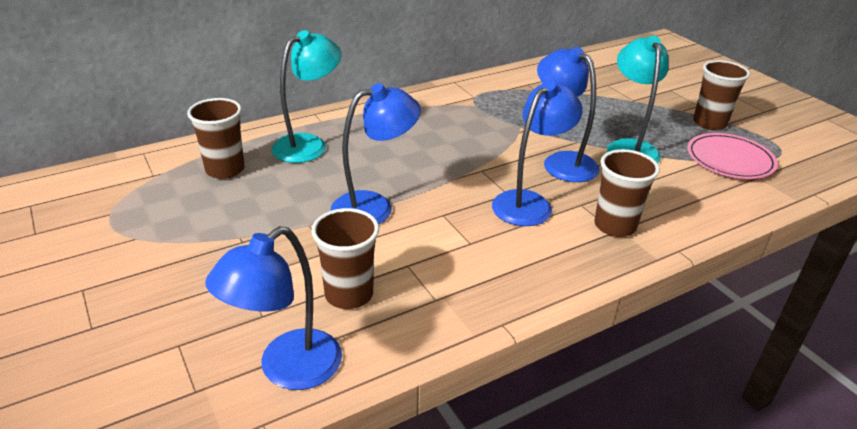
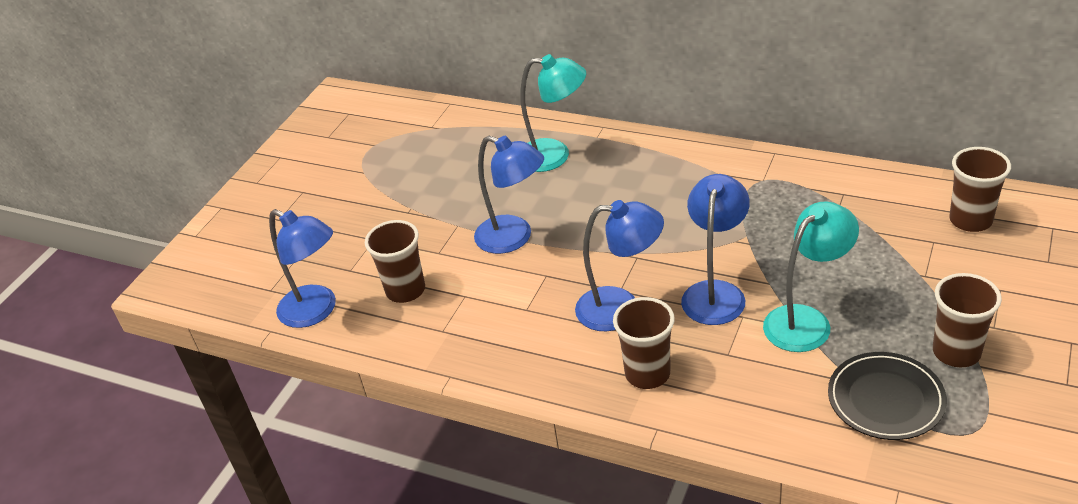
camera: 60 degrees right, 5 degrees up
brown cup [187,98,245,179] -> brown cup moved to [949,147,1011,232]
blue lamp [205,226,342,390] -> blue lamp turned 150 degrees counterclockwise [269,209,336,328]
pink plate [687,133,778,179] -> black plate [828,352,947,440]

